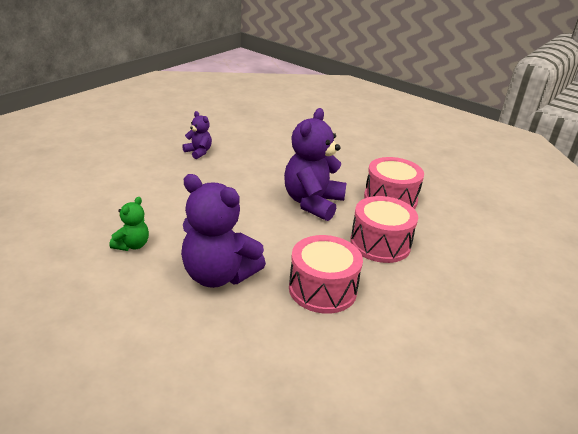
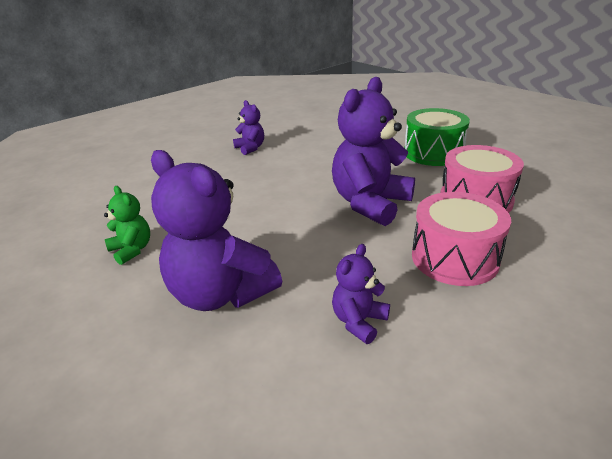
camera: 15 degrees right, 0 degrees up
green teddy bear [109,197,149,251] -> green teddy bear turned 75 degrees counterclockwise [104,186,150,265]
pink drum [289,235,363,314] -> purple teddy bear [332,244,390,344]
none -> green drum [404,108,470,166]

